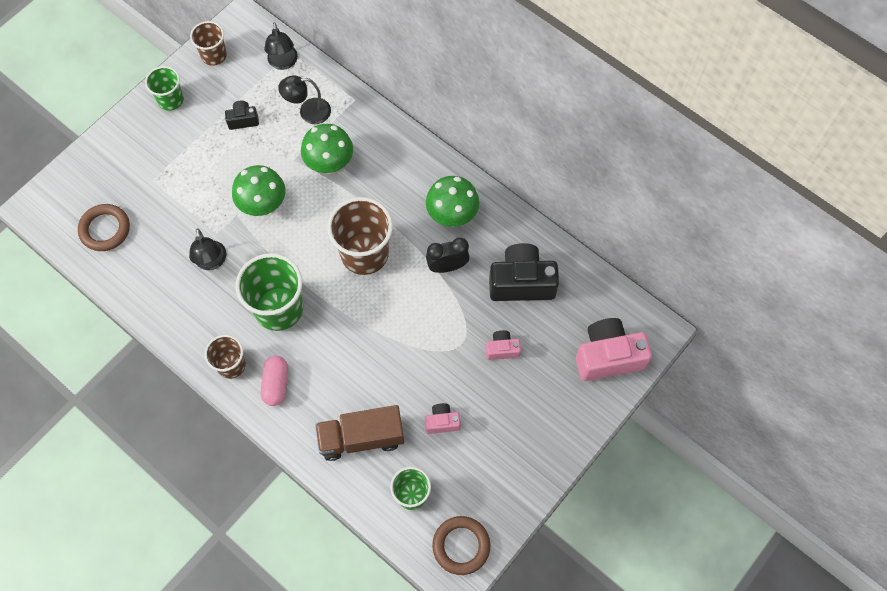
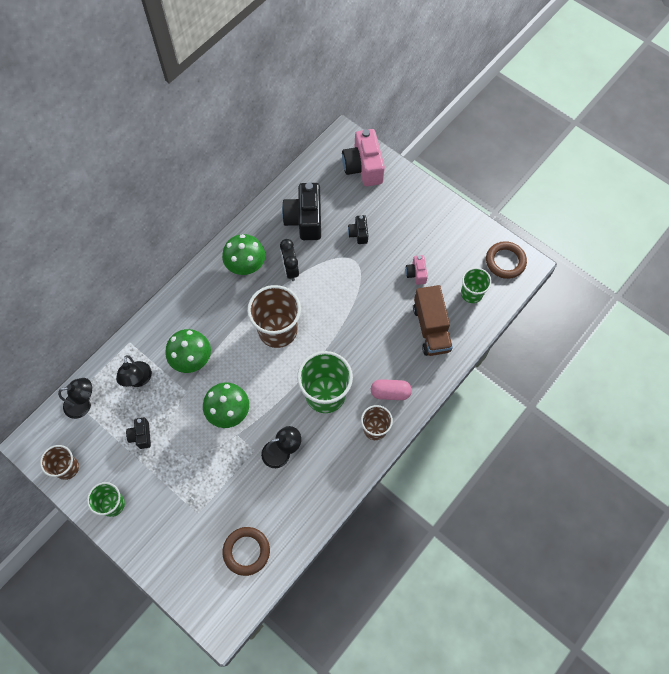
camera: 90 degrees left, 0 degrees up
pink camera [486,330,521,360] -> black camera [348,215,368,244]

